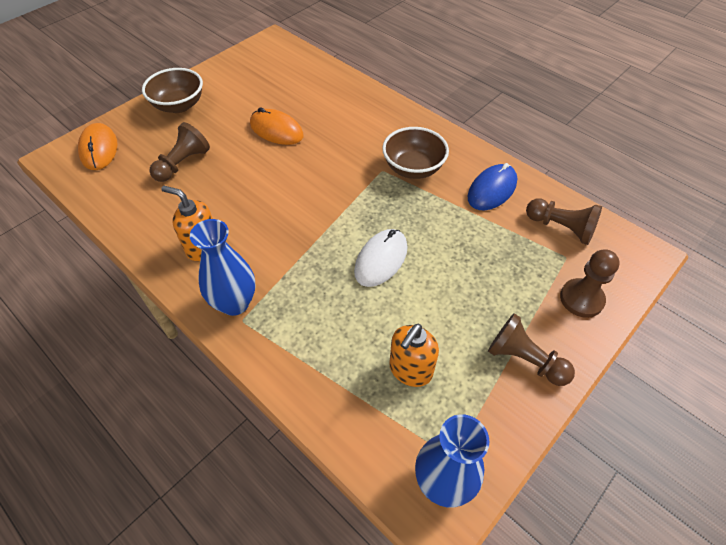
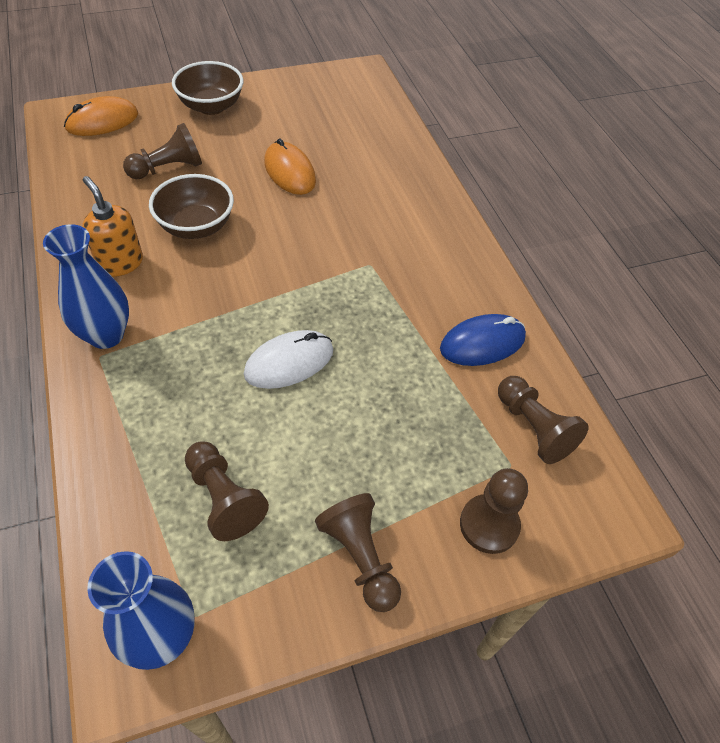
camera: 25 degrees right, 0 degrees up
orange mouse [78,123,117,170] -> orange mouse turned 45 degrees clockwise [64,96,138,136]
brown bowl [382,127,449,179] -> brown bowl moved to [149,174,234,239]
orange soap dispenser [389,324,439,387] -> brown pawn [185,441,269,541]

